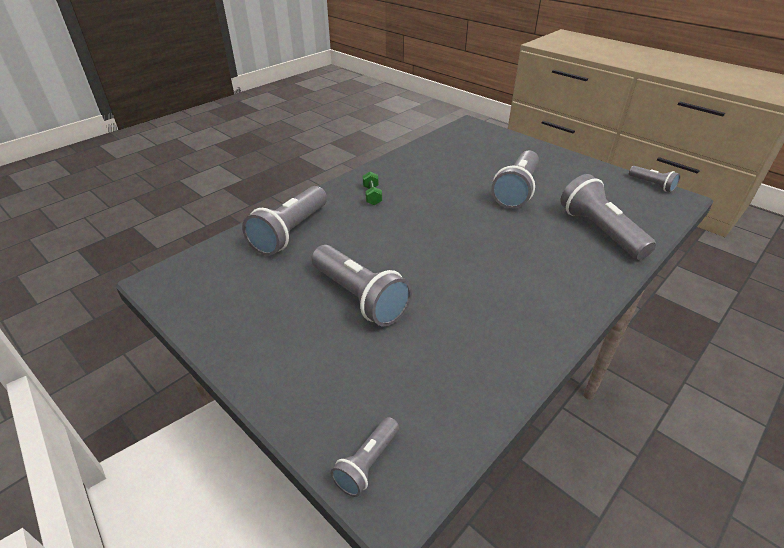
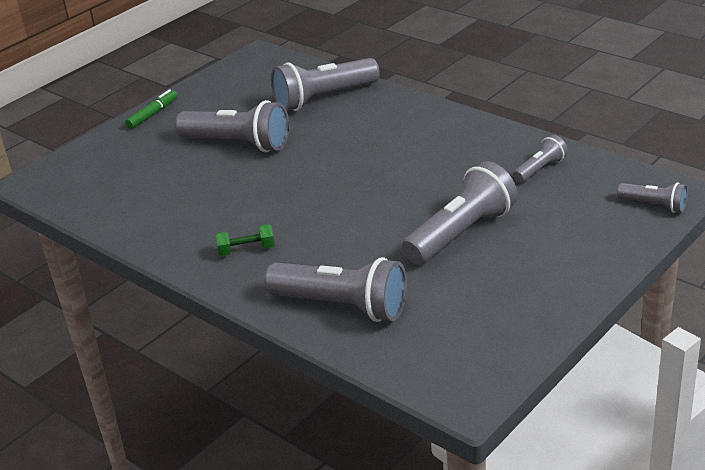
camera: 90 degrees left, 5 degrees down
grey flashlight [629,166,680,192] -> grey flashlight moved to [513,135,568,183]
none -> green marker [125,89,178,129]

